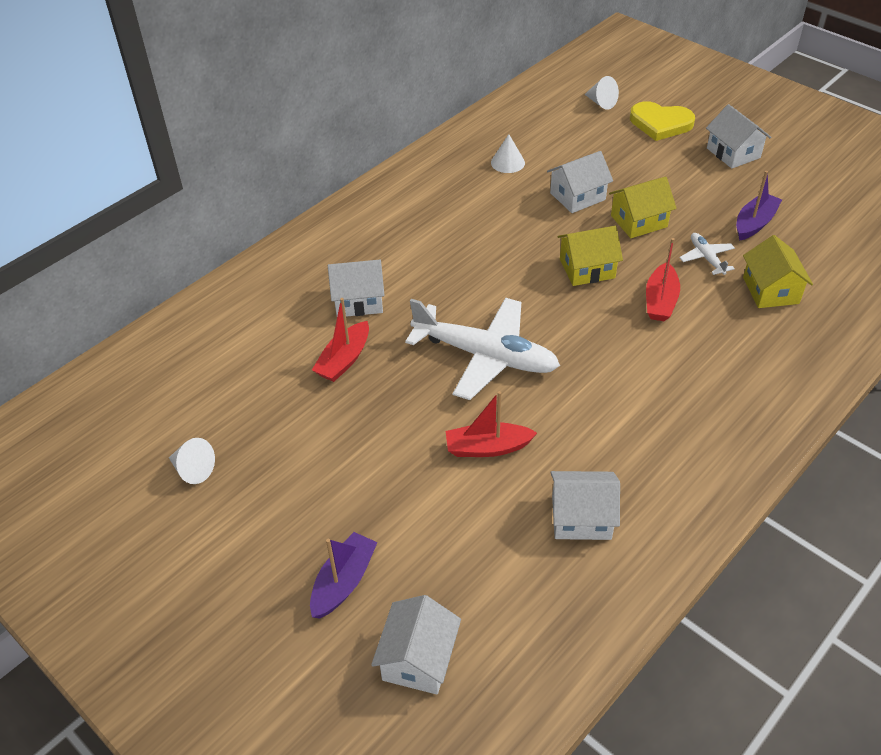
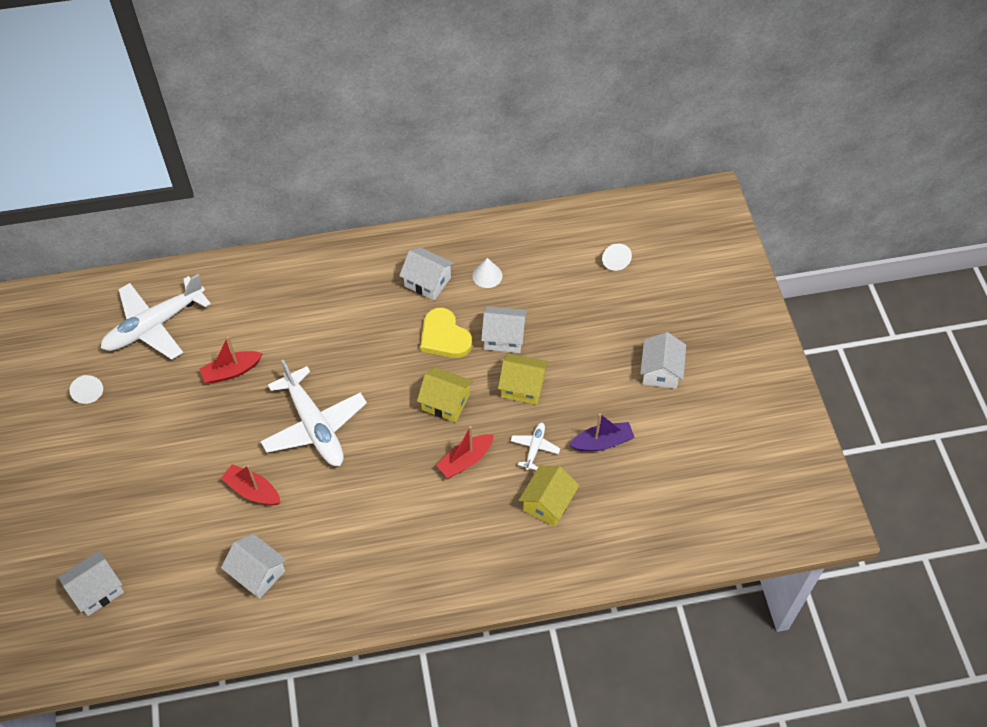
camera: 35 degrees right, 10 degrees up
purple boat [310,532,378,618] -> none
white house [328,260,385,317] -> white house moved to [399,247,454,300]
yellow heart [630,101,695,141] -> yellow heart moved to [420,308,472,358]
none -> white plane [101,274,211,360]

